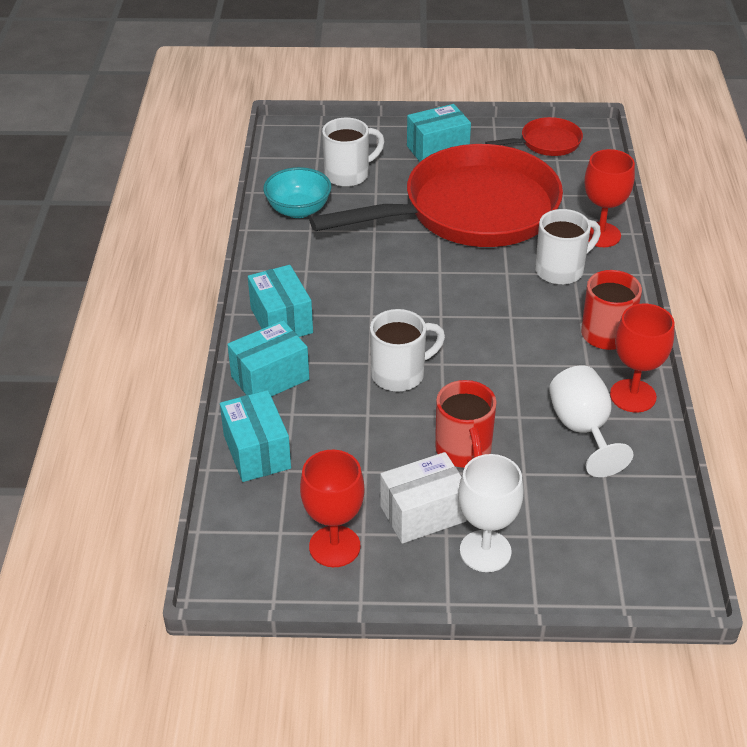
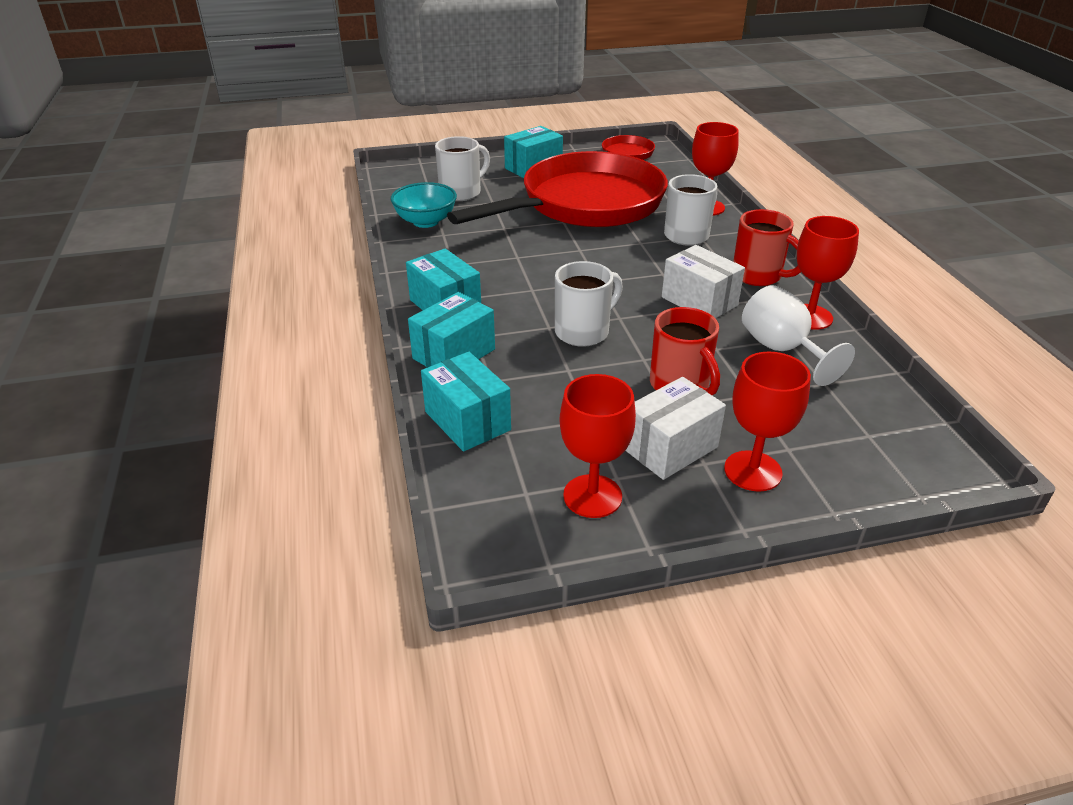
camera: 15 degrees left, 5 degrees down
white goblet [458,454,524,572] -> red goblet [724,352,811,492]
none -> white box [662,245,745,318]

